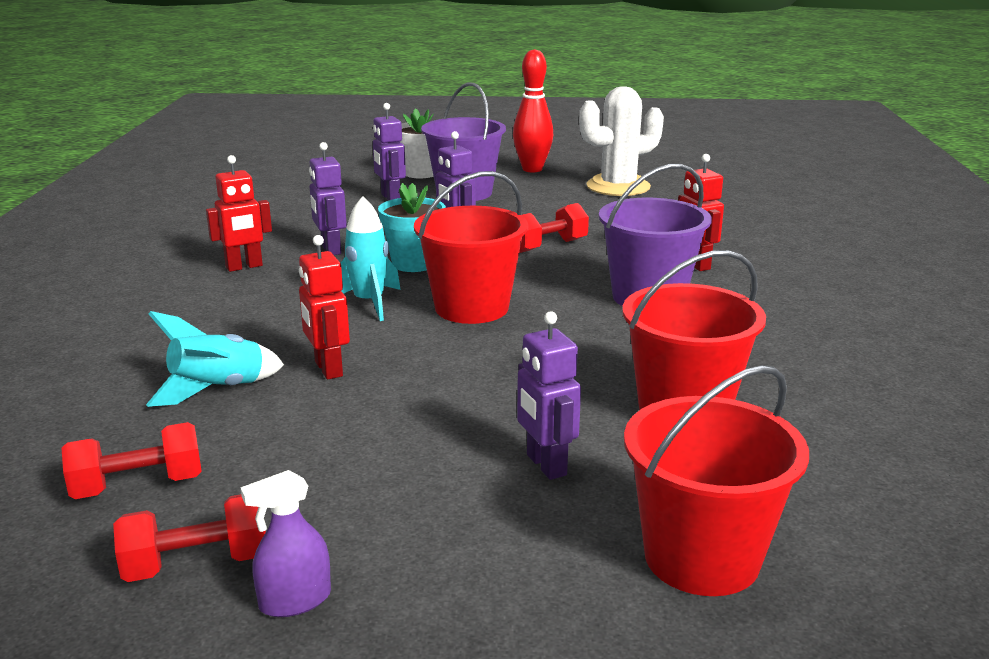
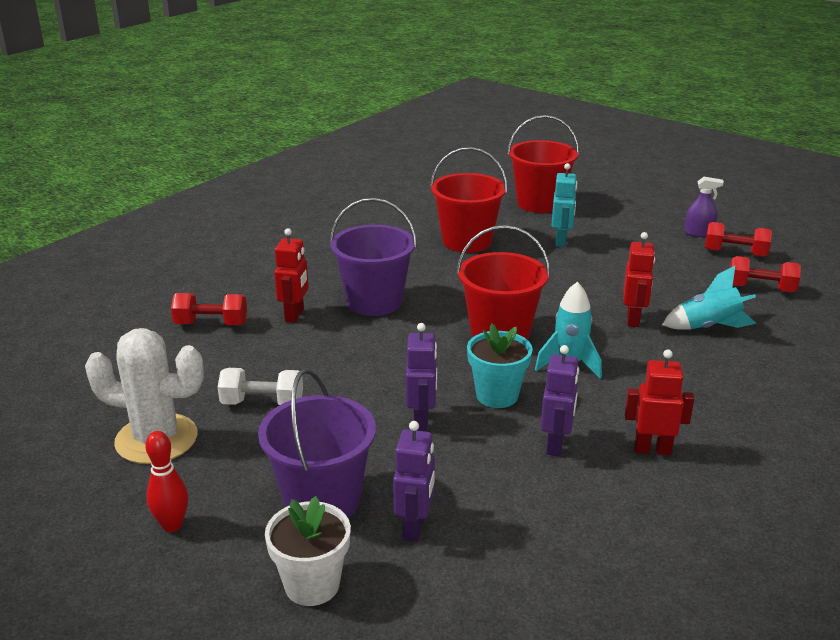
camera: 145 degrees left, 5 degrees up
red bowling pin [513,49,553,172] -> red bowling pin [145,431,188,532], size x0.66
purple robot [517,311,581,480] -> turquoise robot [551,163,577,247]
red dumbbell [519,203,589,253] -> red dumbbell moved to [171,293,247,325]
none -> white dumbbell [218,368,303,405]

